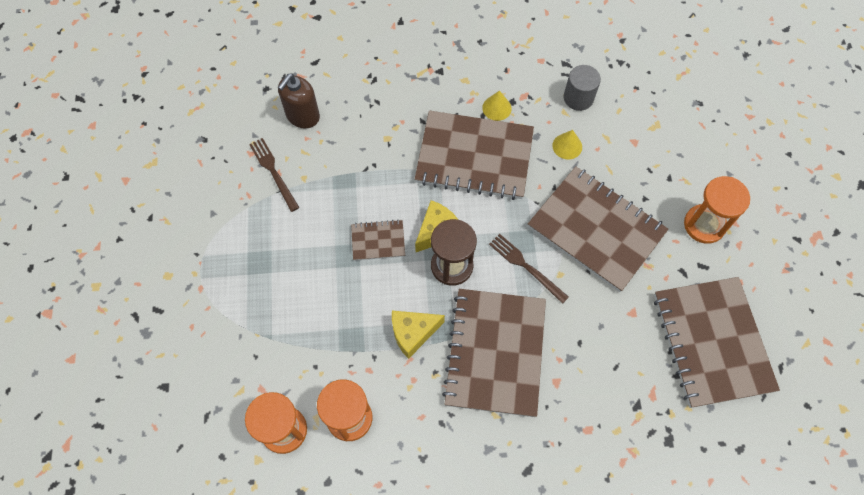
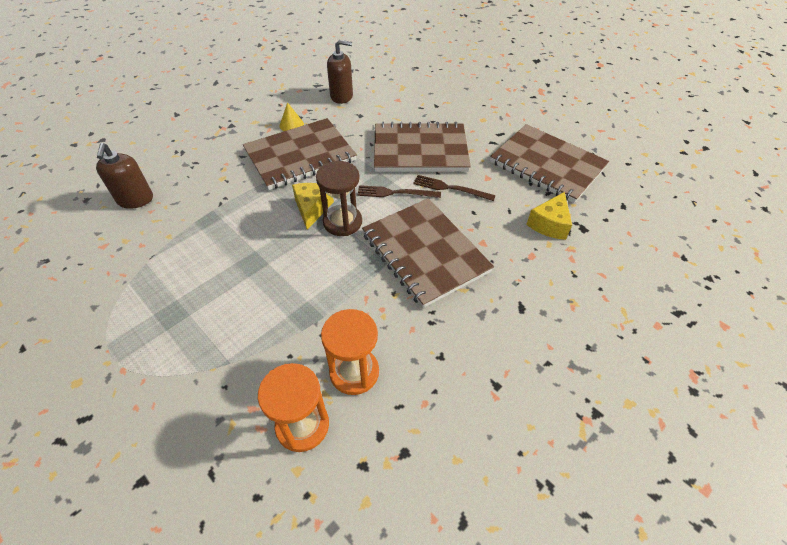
camera: 40 degrees left, 15 degrees down
brown fork [249,138,300,212] -> brown fork moved to [413,175,496,201]
brown notebook [351,220,405,261] -> none
yellow cheese [392,311,445,359] -> yellow cheese moved to [526,192,572,240]
yellow cone [552,130,582,160] -> none
grey cylinder [564,65,601,111] -> brown soap dispenser [327,40,353,104]
orange hourglass [684,176,750,244] -> none

